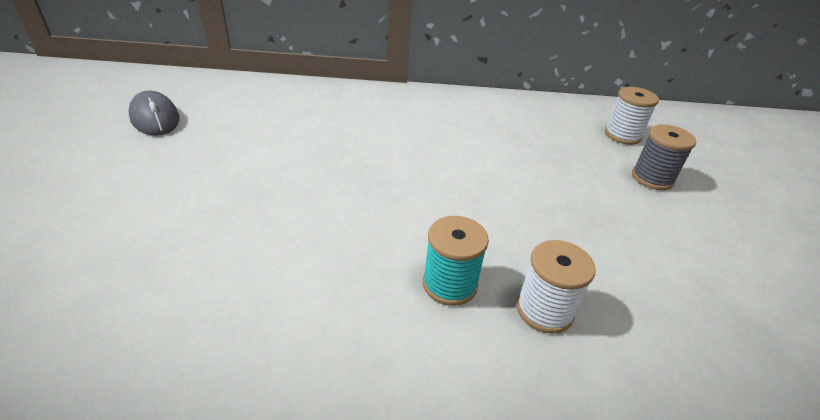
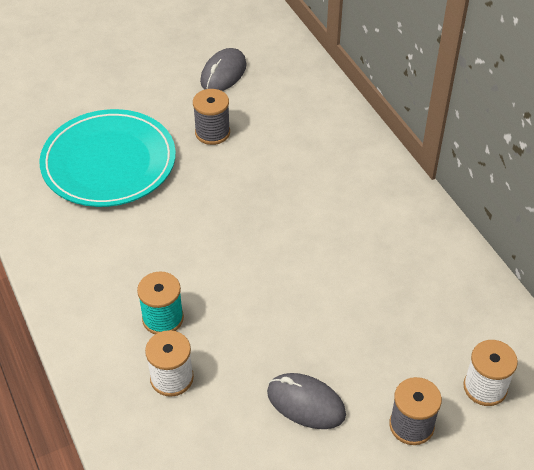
camera: 65 degrees right, 10 degrees up
none -> turquoise plate [39,109,176,207]
none -> grey spool [193,89,230,145]
none -> grey mouse [267,373,346,429]

